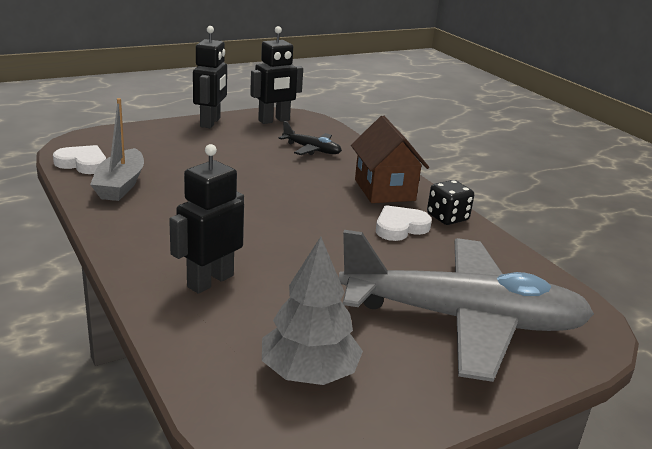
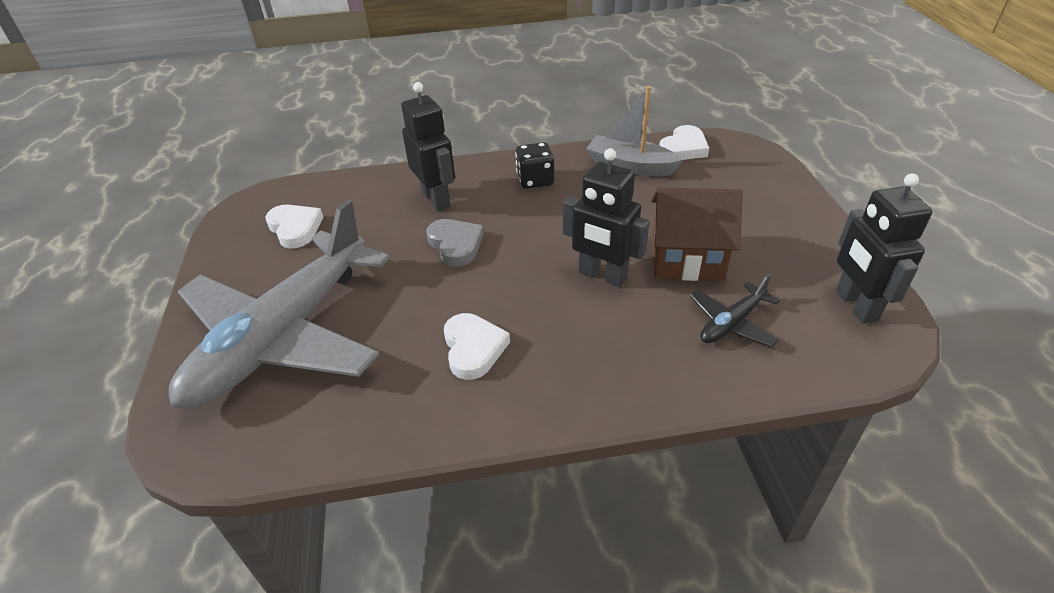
camera: 115 degrees right, 15 degrees up
black robot [193,26,227,128] -> black robot moved to [563,148,649,287]
grey tree [262,237,363,385] -> white heart [265,205,324,249]
brown house [351,116,429,203] -> brown house moved to [651,187,743,281]
black dice [427,180,474,225] -> black dice moved to [515,142,554,189]
none -> grey heart [426,219,484,267]

